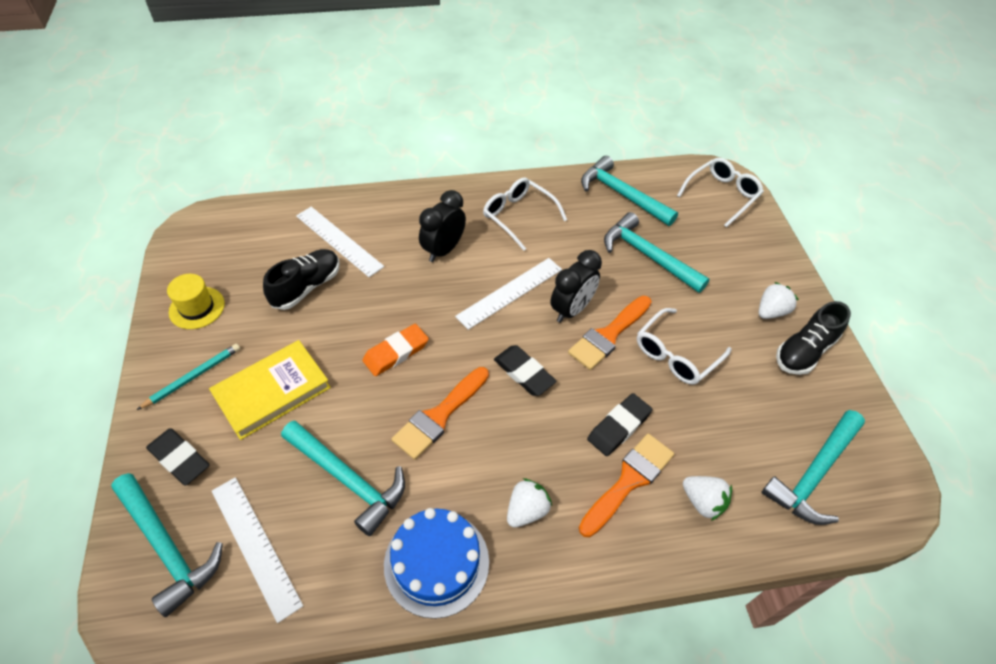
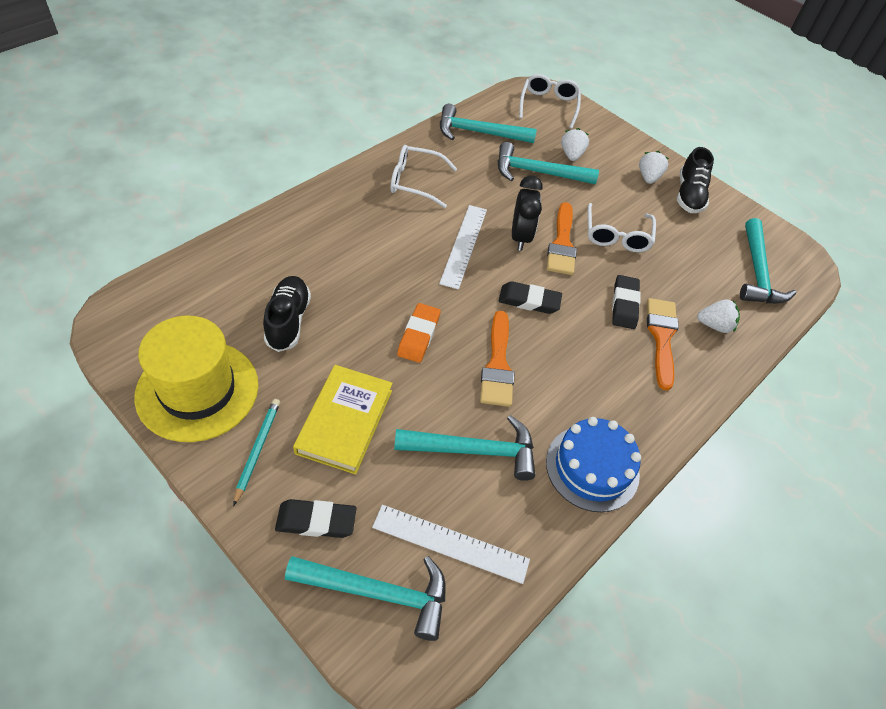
camera: 40 degrees left, 0 degrees up
yellow hat [167,274,225,329] -> yellow hat [134,315,258,442], size x1.97
white ruler [296,207,384,277] -> none
black clock [419,190,466,262] -> none
white strawberry [507,478,552,528] -> white strawberry moved to [561,128,589,161]

